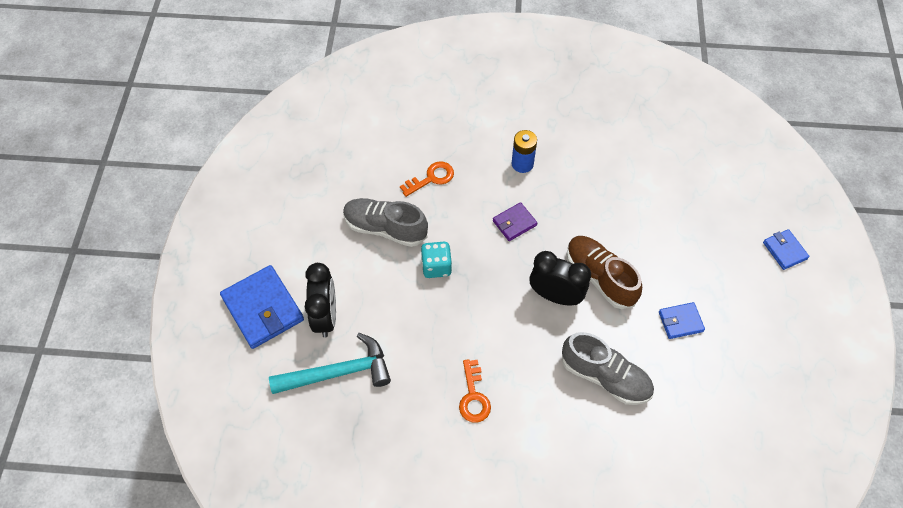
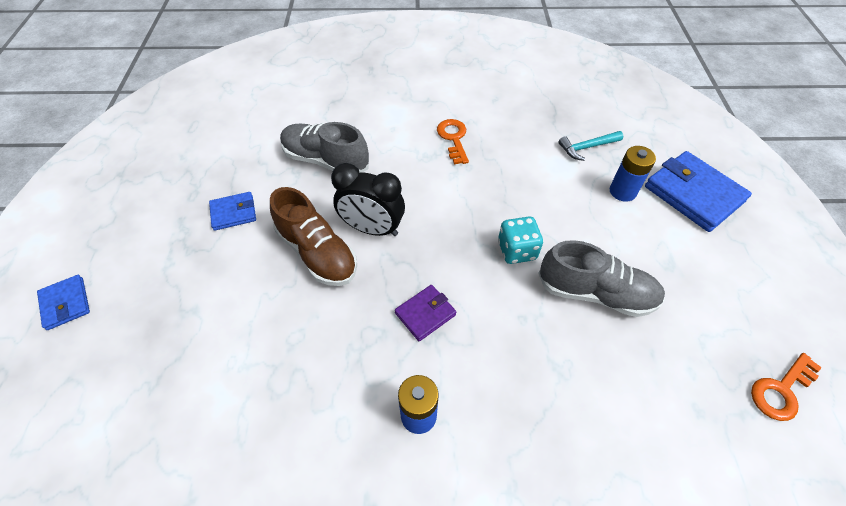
camera: 175 degrees right, 5 degrees down
turquoise hammer [269,333,391,394] -> turquoise hammer [558,131,623,161], size x0.56
black clock [305,263,336,337] -> blue battery [610,146,656,202]
orange key [400,161,454,197] -> orange key moved to [751,353,822,421]

